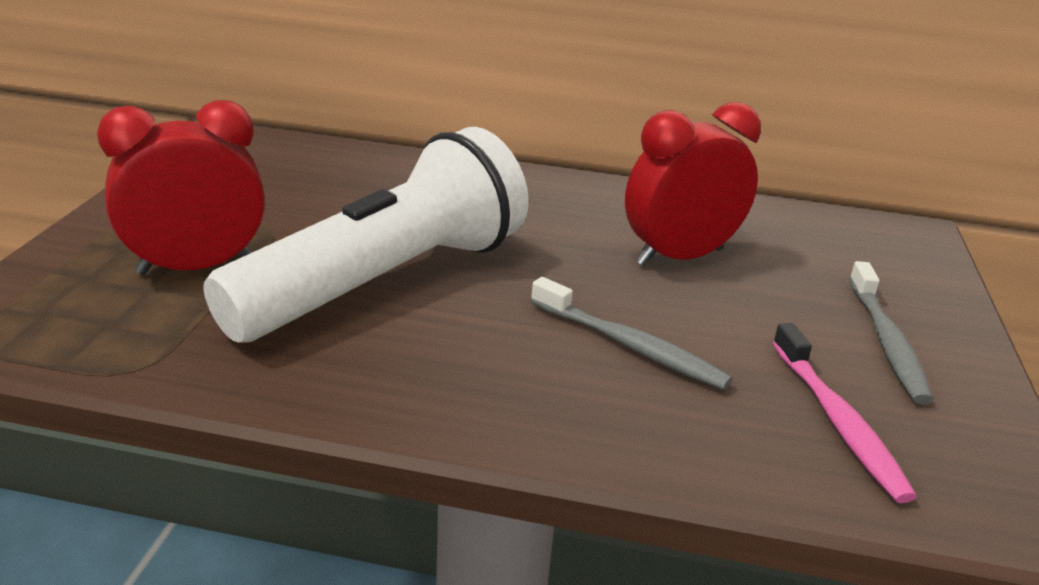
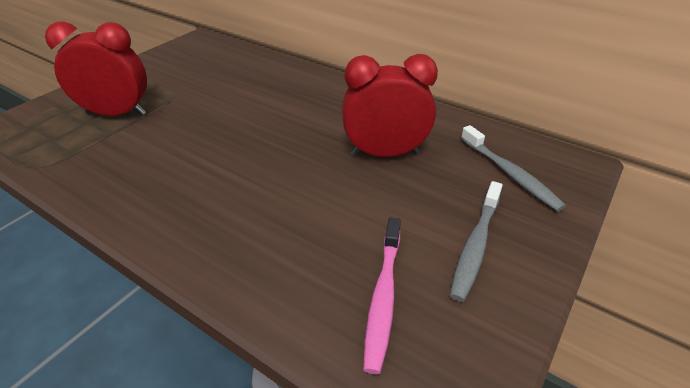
camera: 25 degrees right, 10 degrees up
white flashlight [203,127,529,342] -> none
grey toothbrush [531,277,733,390] -> grey toothbrush moved to [461,125,566,211]

